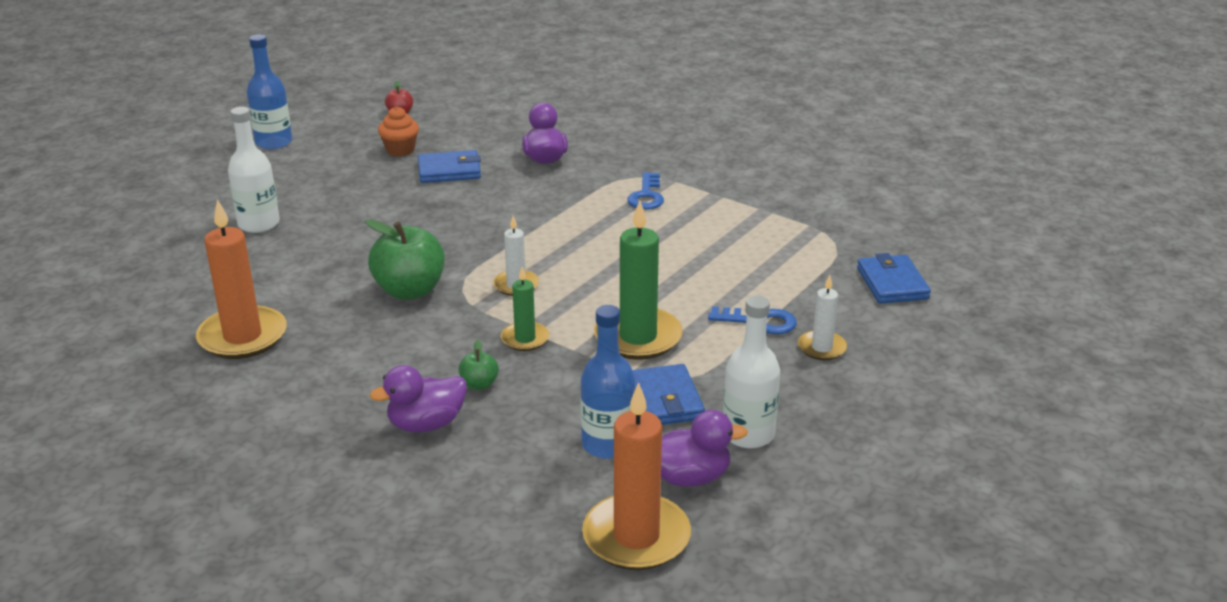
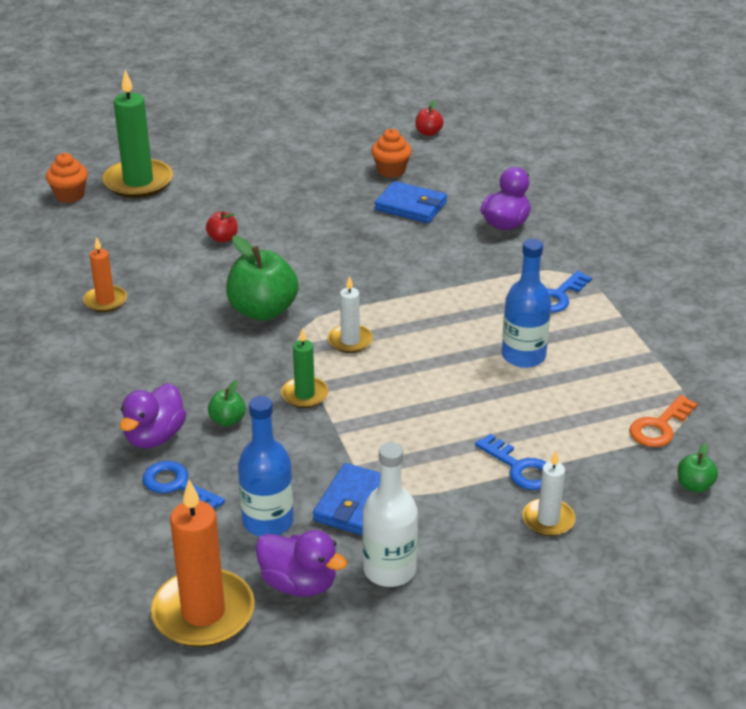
camera: 35 degrees right, 5 degrees up
orange candle [196,199,287,359] -> orange candle [83,237,127,312], size x0.55
white bottle [228,107,280,233] -> none
blue bottle [247,35,292,150] -> blue bottle moved to [502,239,551,368]
purple duck [370,365,467,432] -> purple duck turned 75 degrees counterclockwise [120,383,186,448]
green candle [594,200,683,360] -> green candle moved to [103,70,173,198]
blue wallet [857,253,931,304] -> green apple [678,443,718,493]
none -> orange cupcake [46,153,88,203]
none -> blue key [142,461,225,509]
none -> red apple [206,211,238,243]
none -> orange key [629,395,697,447]

